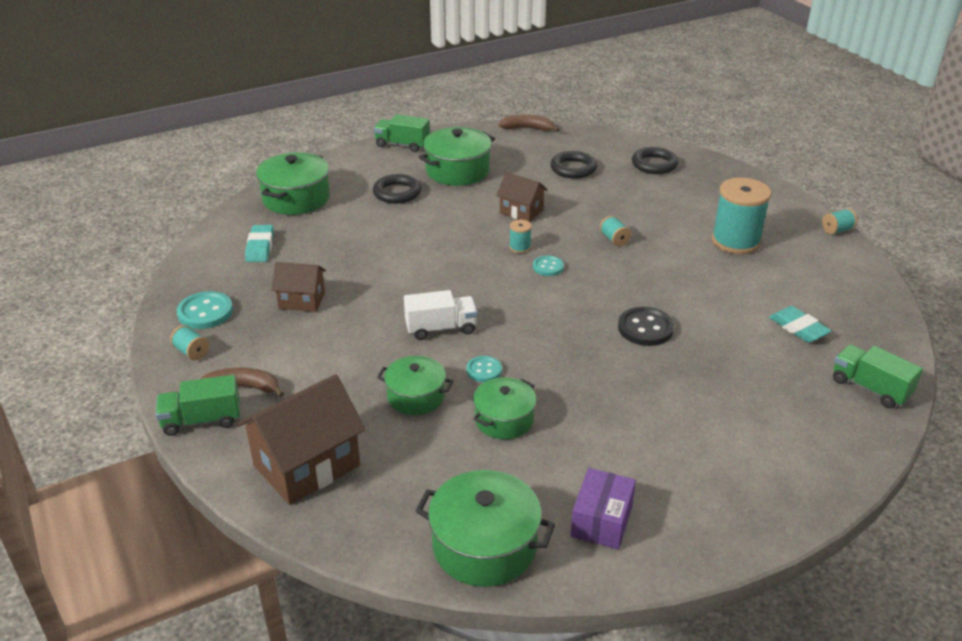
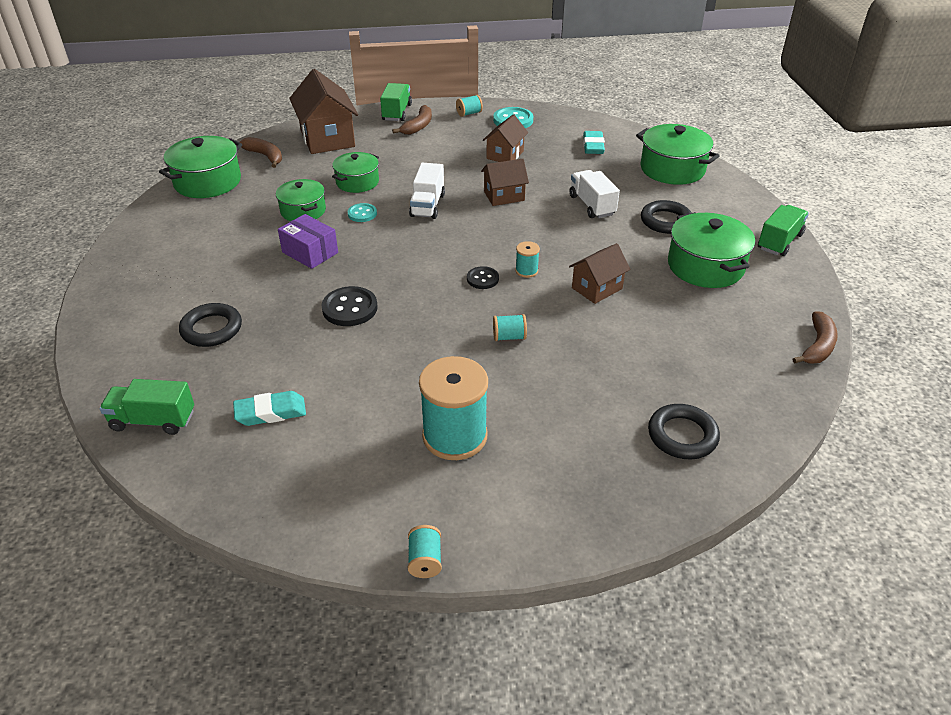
camera: 110 degrees right, 5 degrees up
turquoise eraser [245,225,274,262] -> turquoise eraser turned 75 degrees clockwise [583,131,605,154]
turquoise button [533,255,564,276] -> black button [467,266,499,289]
black ring [550,151,597,179] -> black ring moved to [179,303,242,347]
purple box [570,468,636,550] -> purple box moved to [278,214,338,269]
green truck [833,345,923,408] -> green truck turned 150 degrees counterclockwise [99,379,194,435]
none -> brown banana [239,137,282,168]
none -> brown house [481,159,529,206]
none -> white truck [569,170,620,218]

